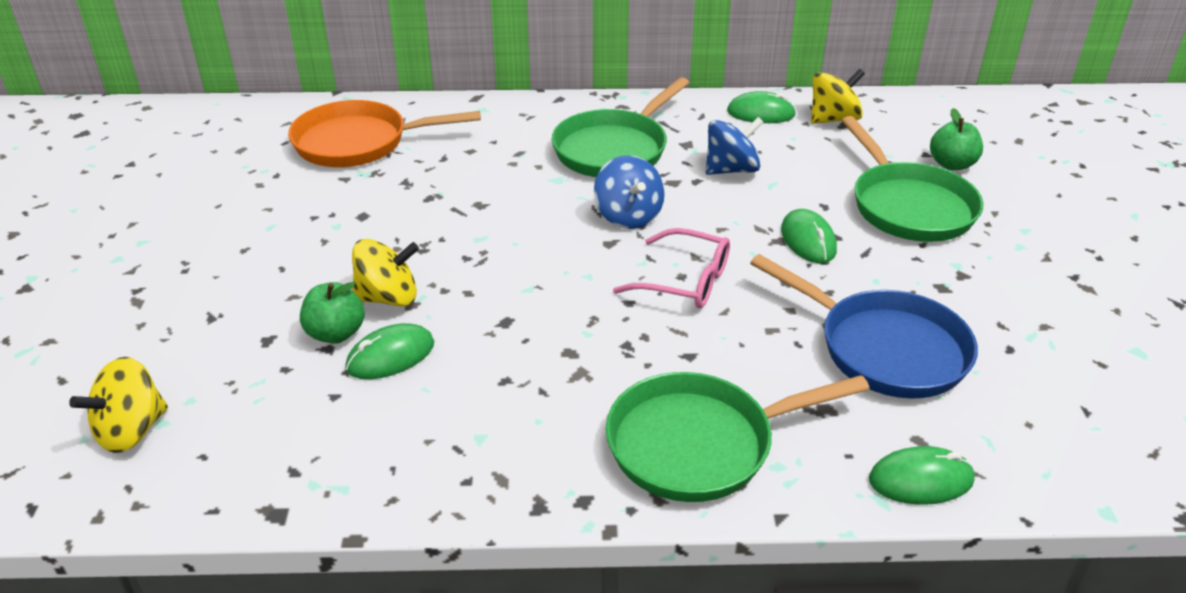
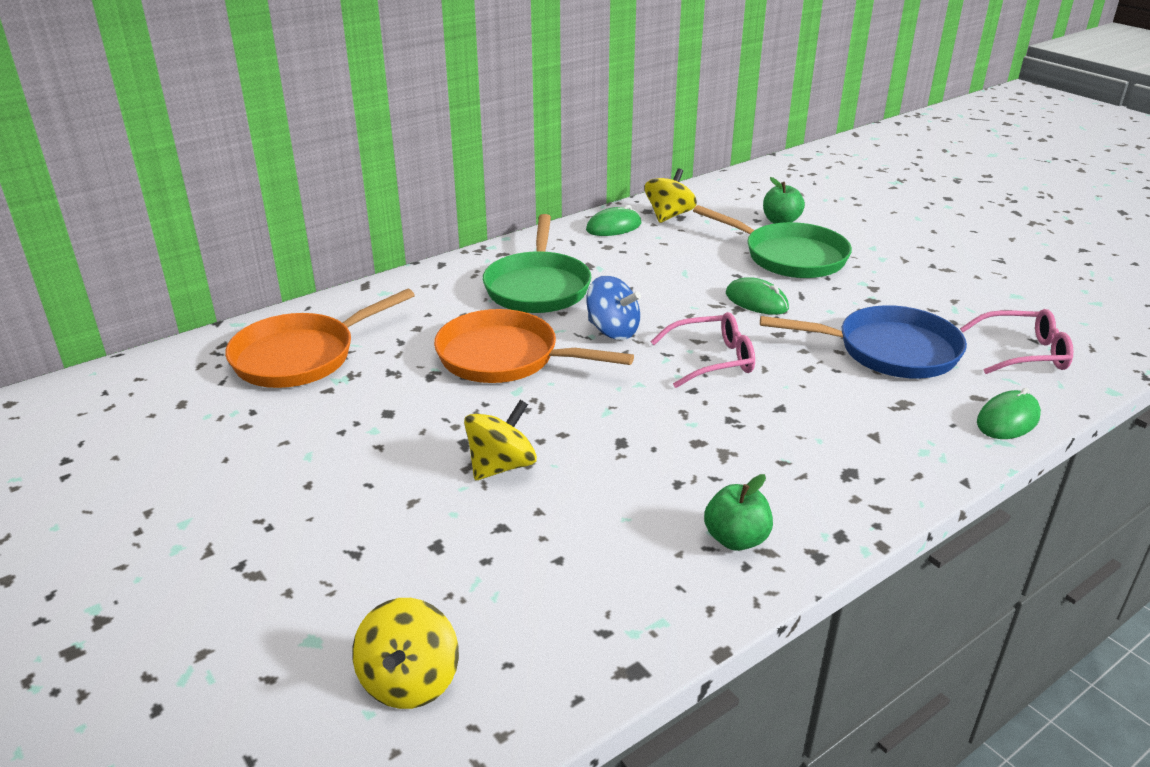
camera: 35 degrees left, 5 degrees down
green apple [300,282,365,344] -> green apple moved to [704,474,773,551]
green mouse [346,323,434,379] -> none
green pan [606,372,870,502] -> none
blue spinning top [706,117,764,175] -> none
none -> orange pan [434,309,634,383]
none -> pink glasses [960,309,1073,374]

